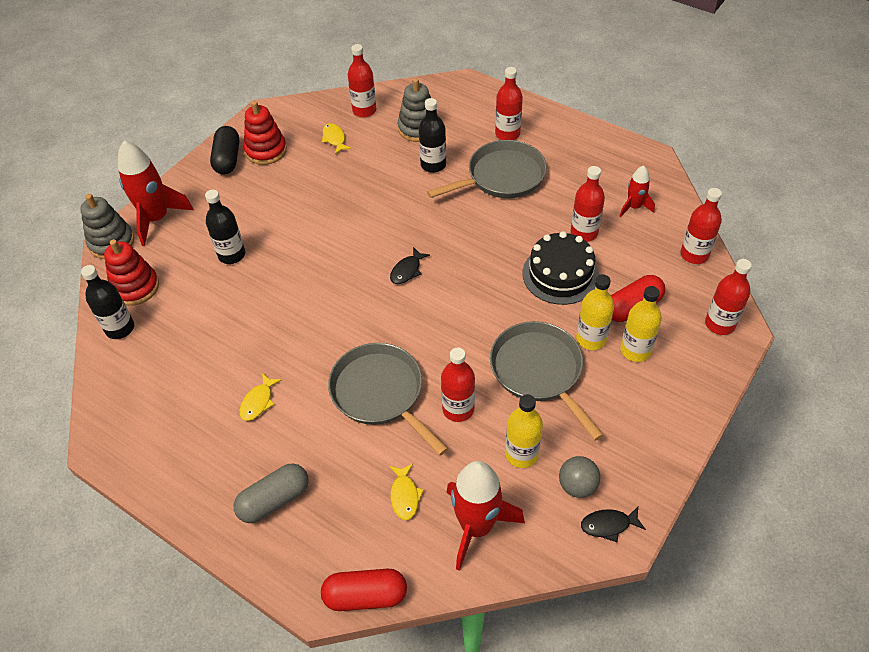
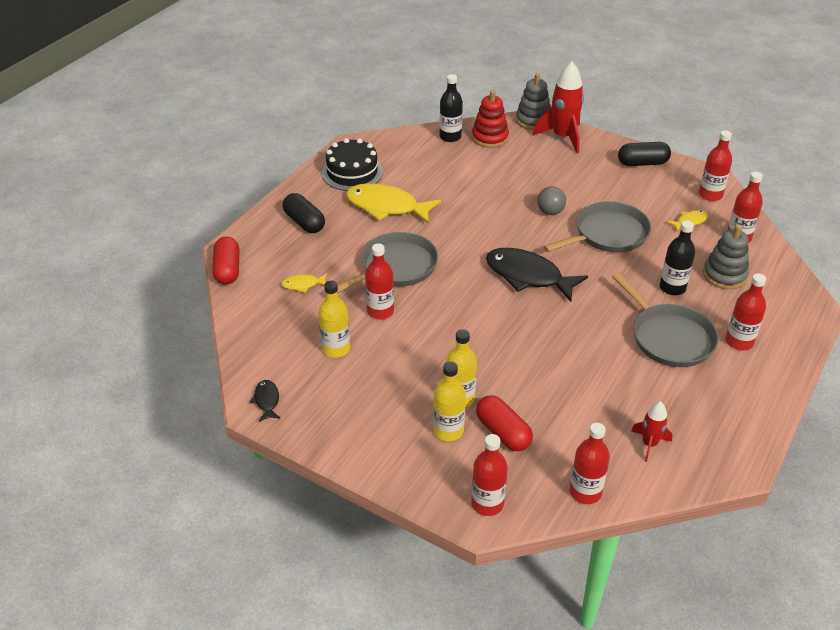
camera: 85 degrees right, 10 degrees down
black bottle [205,190,245,264] -> none
grey capsule [234,464,309,523] -> black capsule [283,193,325,233]
yellow fish [239,373,282,421] -> yellow fish [346,183,441,223], size x2.19
red stacking toy [244,101,287,165] -> none
black fish [390,247,430,284] -> black fish [486,248,588,302], size x2.19
red rocket [447,461,525,571] -> none
grey pan [490,321,604,441] -> grey pan moved to [543,201,651,253]
black cake [523,231,599,305] -> black cake moved to [322,138,383,191]
grey ball [559,456,600,498] -> grey ball moved to [537,186,566,215]
red bottle [571,166,605,242] -> red bottle moved to [699,130,732,201]

